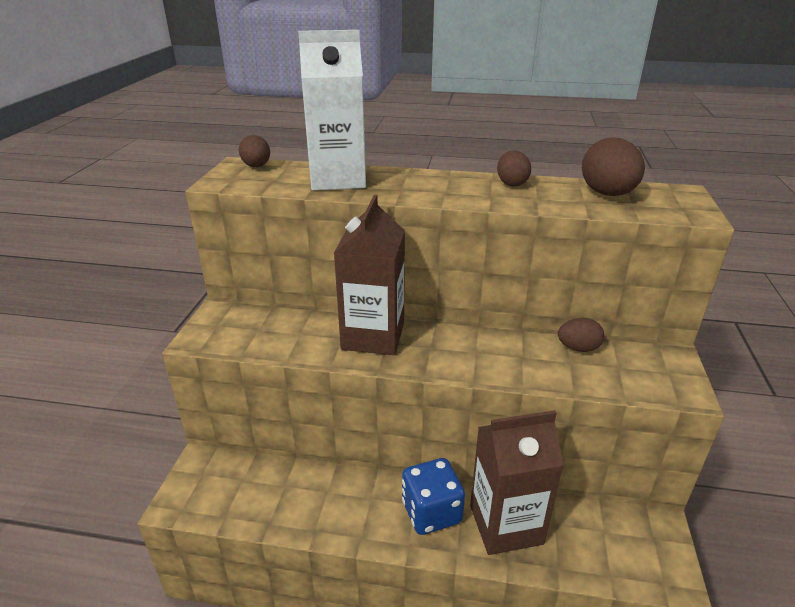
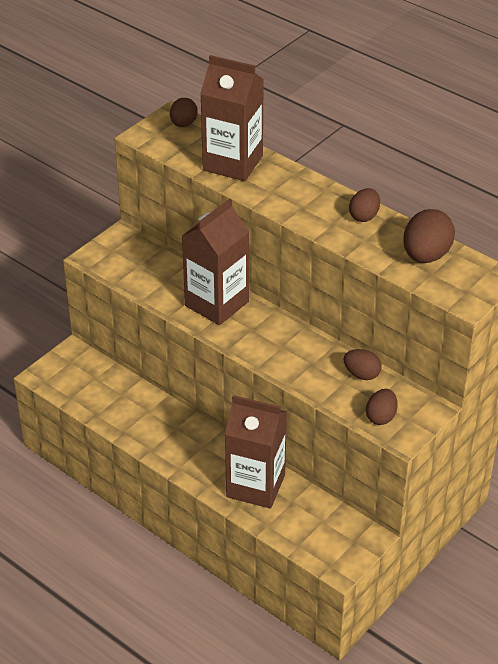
camera: 30 degrees right, 10 degrees up
white carton [298,30,366,191] -> brown carton [200,55,264,181]
blue dice [402,458,465,535] -> none
none -> brown egg [366,389,398,425]

